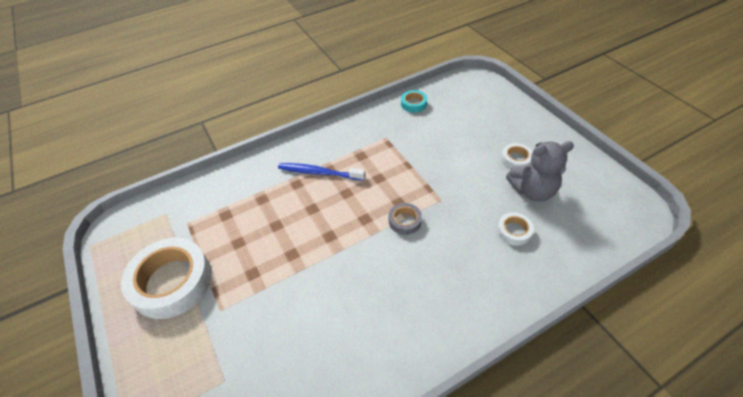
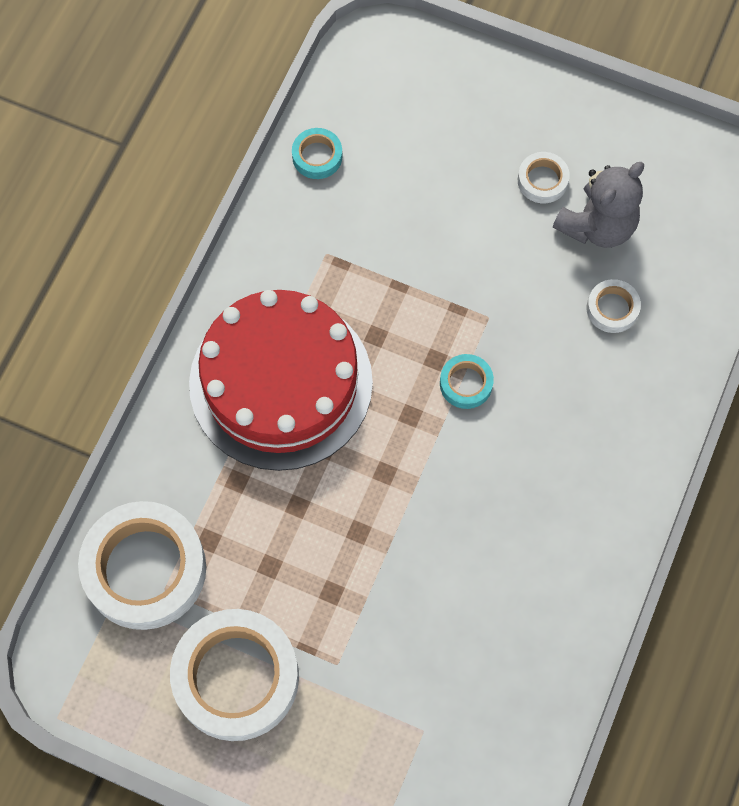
camera: 40 degrees left, 20 degrees up
blue toothbrush [278,163,365,181] -> red cake [189,290,373,471]
grey tape [389,203,422,235] -> turquoise tape [440,354,494,409]
none -> white tape [78,501,206,630]

